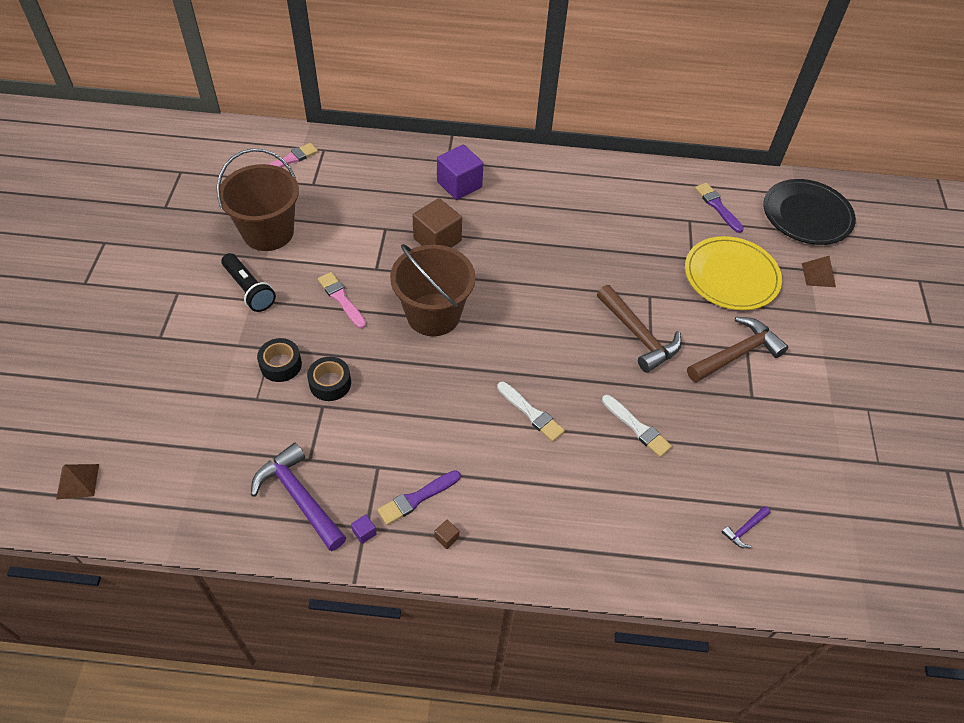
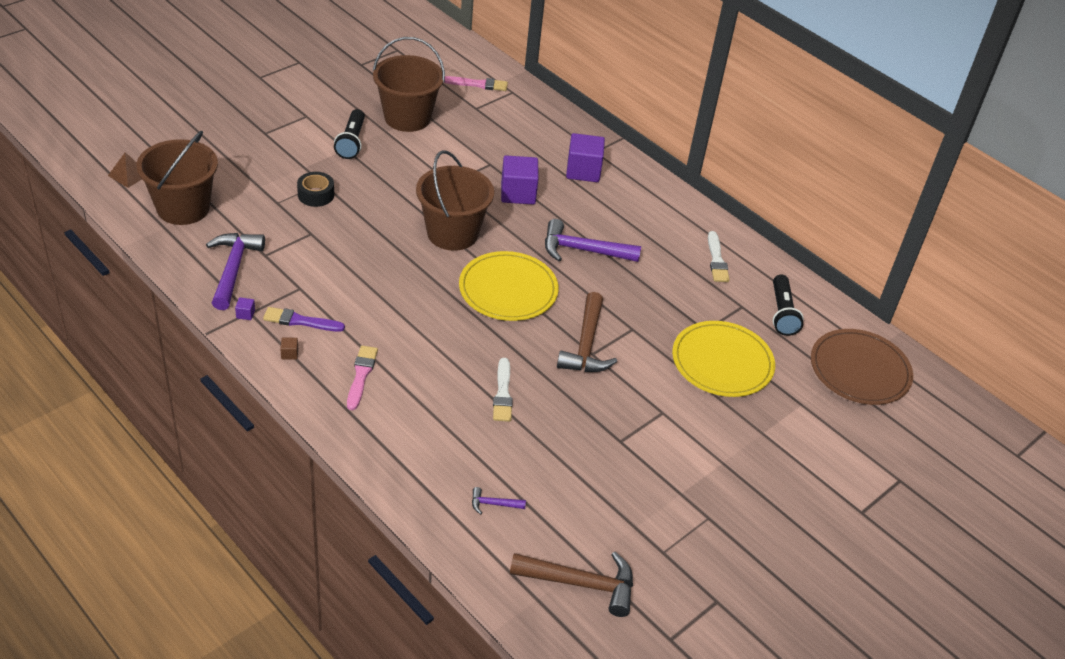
camera: 40 degrees right, 10 degrees down
black tape [307,357,351,401] -> none
pink brush [318,272,366,329] -> pink brush moved to [347,346,378,410]
brown cube [412,198,462,248] -> purple cube [501,155,539,204]
white brush [497,382,565,442] -> white brush moved to [708,231,730,282]
brown hammer [687,317,788,383] -> brown hammer moved to [510,552,633,617]
purple brush [695,183,744,233] -> black flashlight [773,275,804,336]
black plate [763,179,856,245] -> brown plate [811,329,913,405]
brown pyramid [802,256,836,287] -> none
none -> brown bucket [136,131,218,225]
none -> yellow plate [459,251,559,321]
none -> purple hammer [545,219,641,262]

